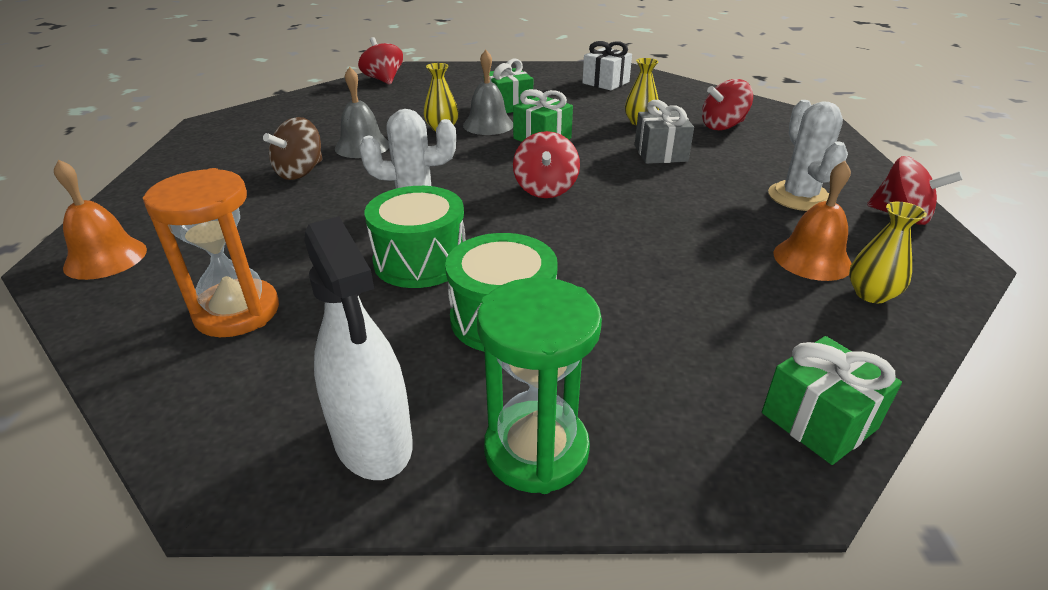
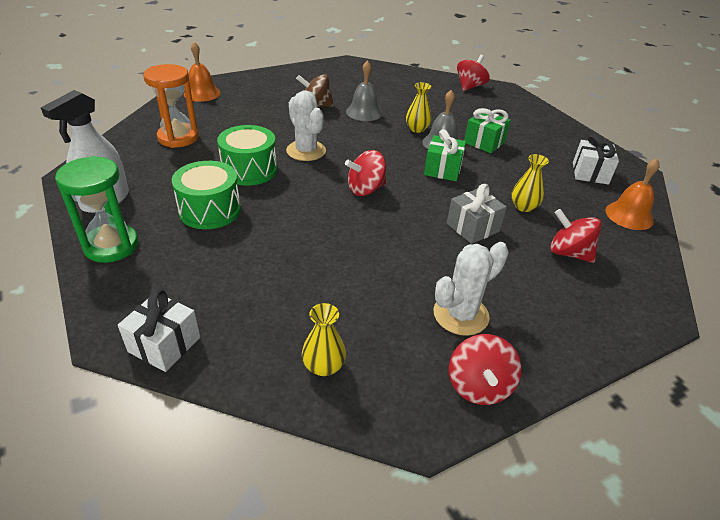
camera: 60 degrees right, 5 degrees up
green gift [762,336,902,465] -> white gift [118,289,200,372]
orange bell [774,161,852,281] -> orange bell moved to [605,158,660,230]

